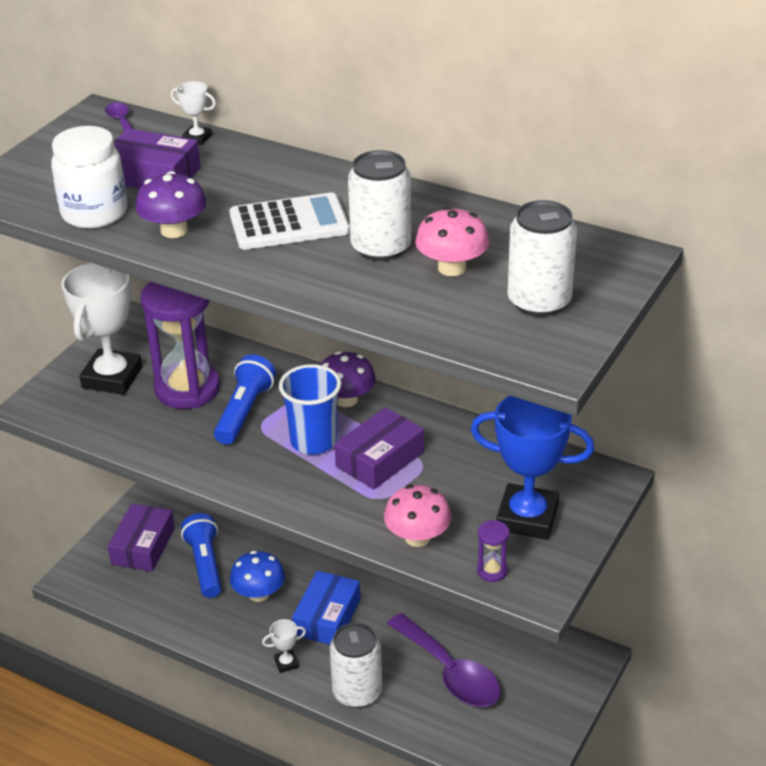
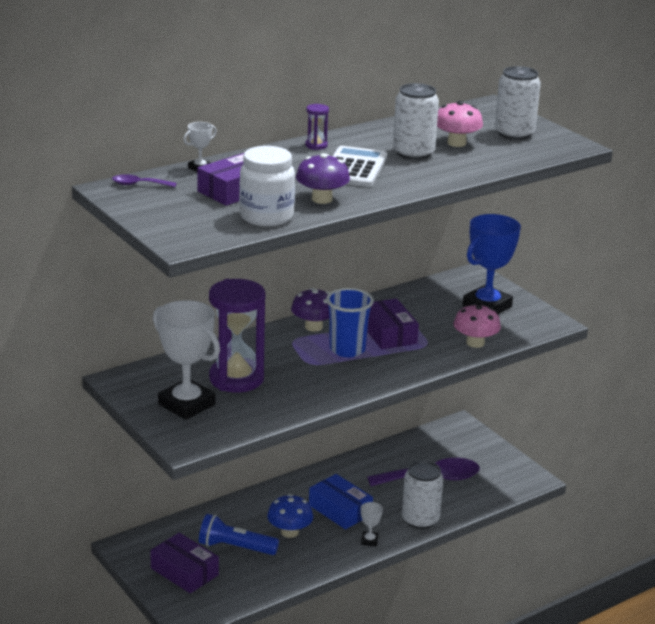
camera: 65 degrees left, 10 degrees down
blue flashlight [214,355,276,445] -> none
purple hourglass [477,520,510,582] -> purple hourglass moved to [305,104,329,150]

